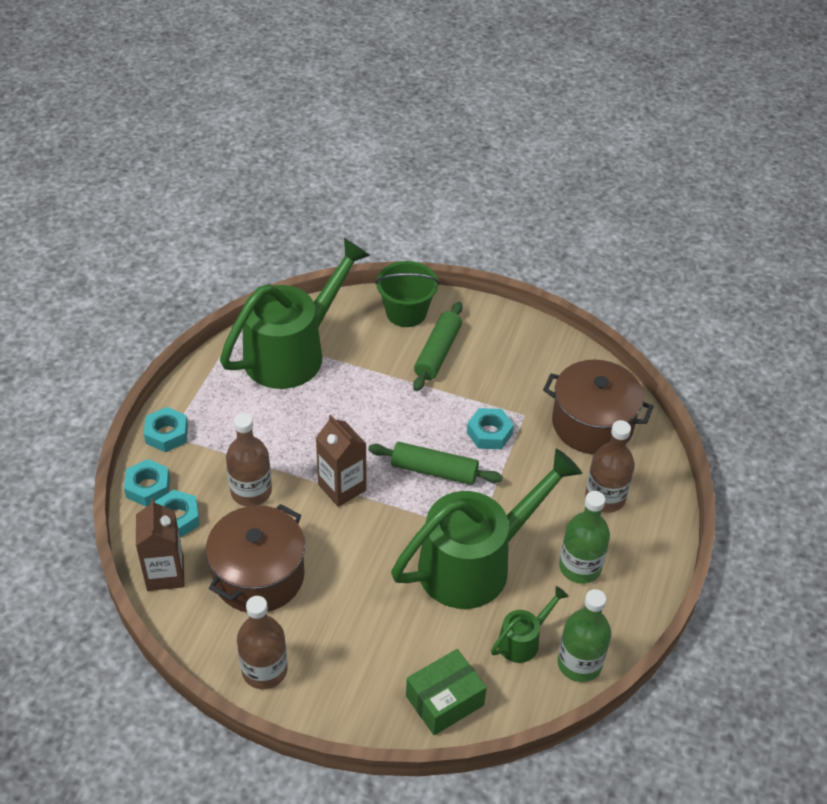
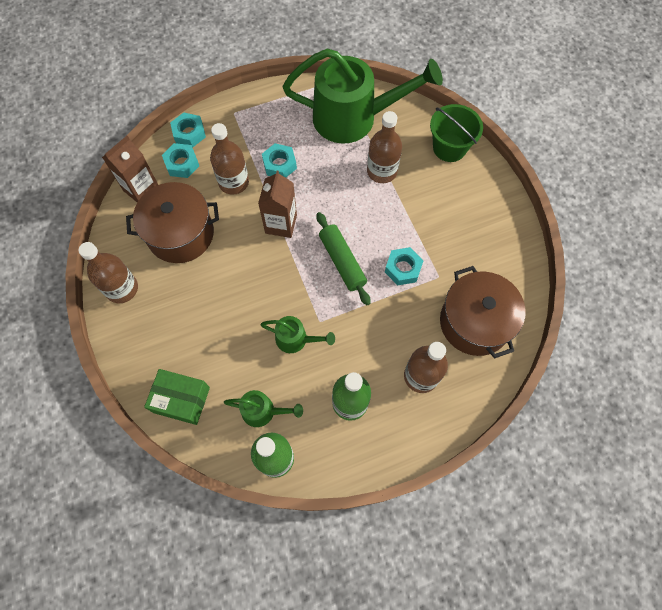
camera: 50 degrees right, 20 degrees up
turquoise nut [144,407,188,452] -> turquoise nut moved to [262,143,297,178]
green watering can [391,448,582,609] -> green watering can [260,316,335,353], size x0.44
green rolling pin [413,302,462,391] -> none
none -> brown bottle [367,111,402,183]

